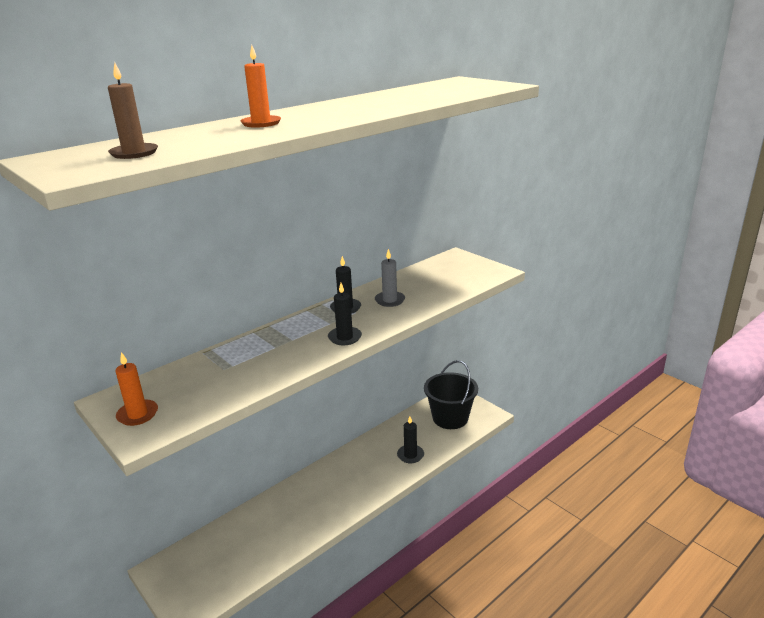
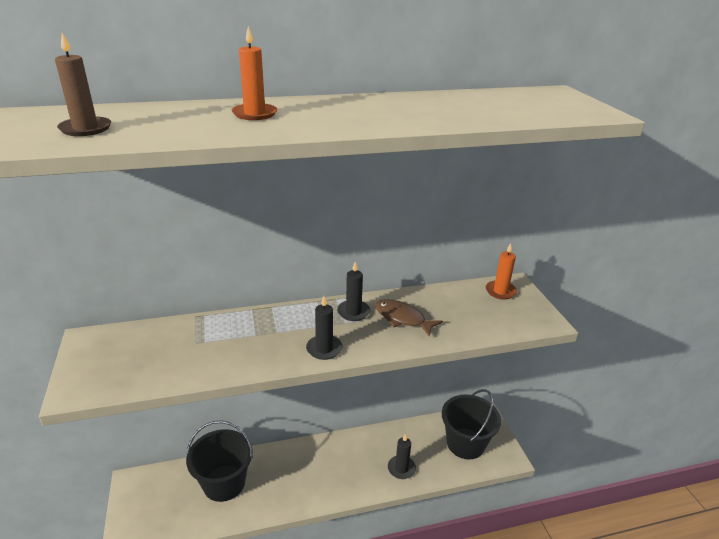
camera: 25 degrees right, 5 degrees up
orange candle [115,352,158,426] -> orange candle moved to [486,243,517,300]
grey candle [375,249,405,307] -> brown fish [375,299,443,337]
none -> black bucket [186,420,253,502]

